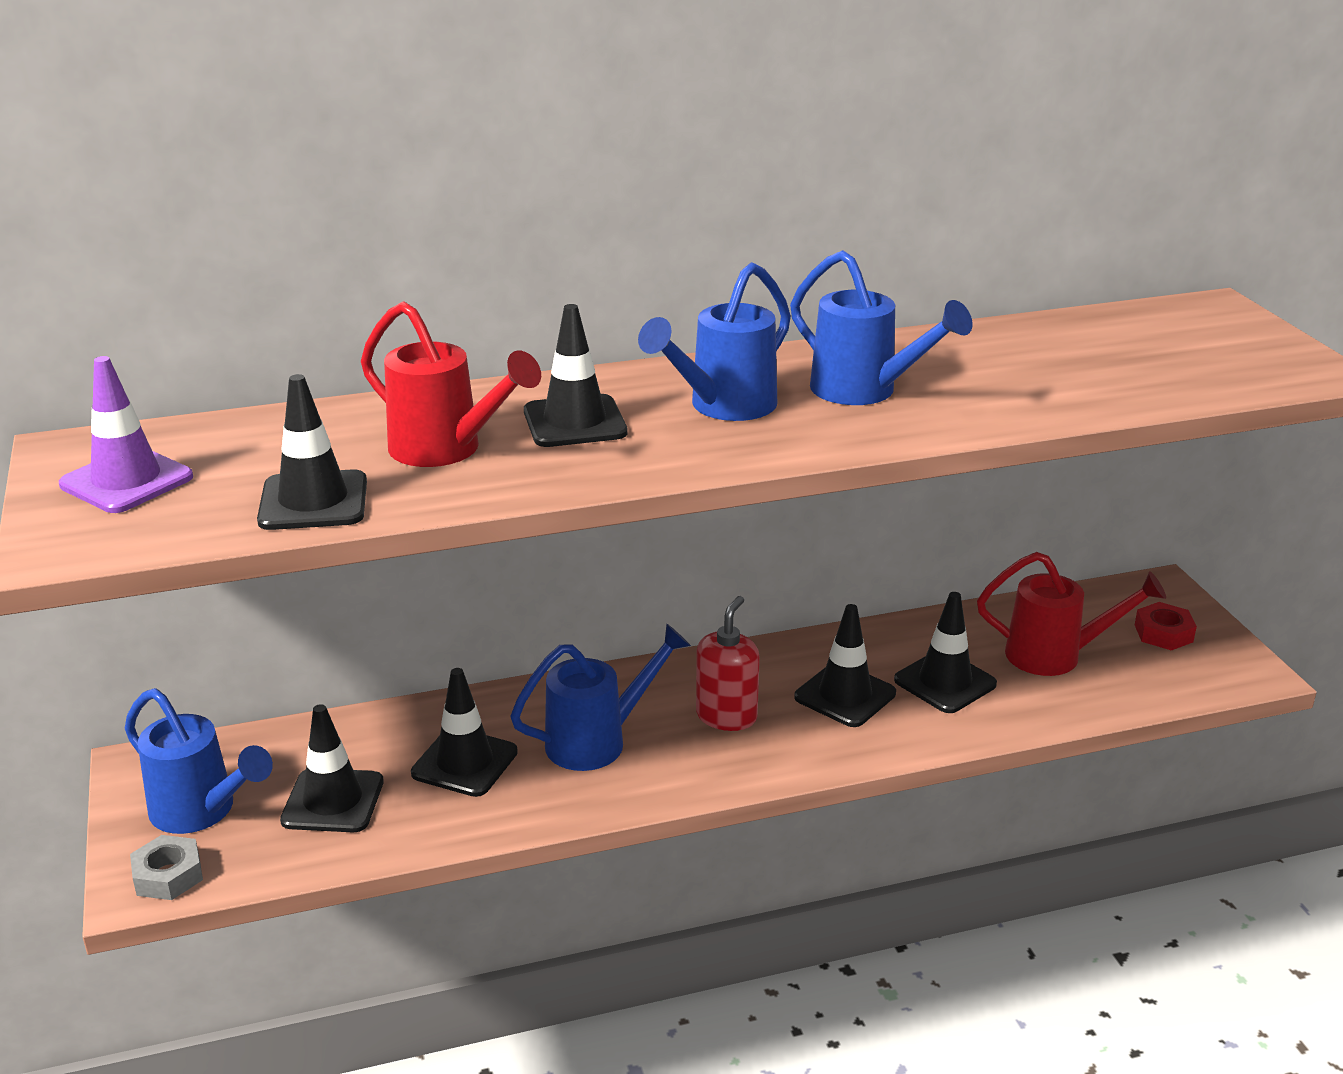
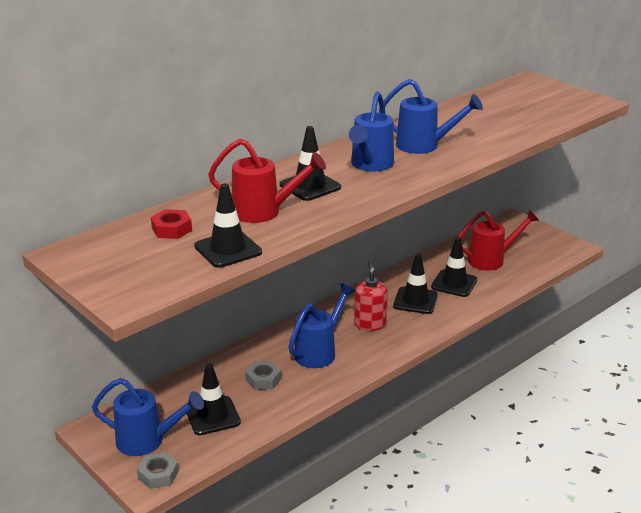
camera: 25 degrees left, 0 degrees up
purple traffic cone [59,356,193,513] -> none
black traffic cone [411,668,518,797] -> grey nut [245,361,281,390]
red nut [1135,602,1197,650] -> red nut moved to [151,209,192,239]

